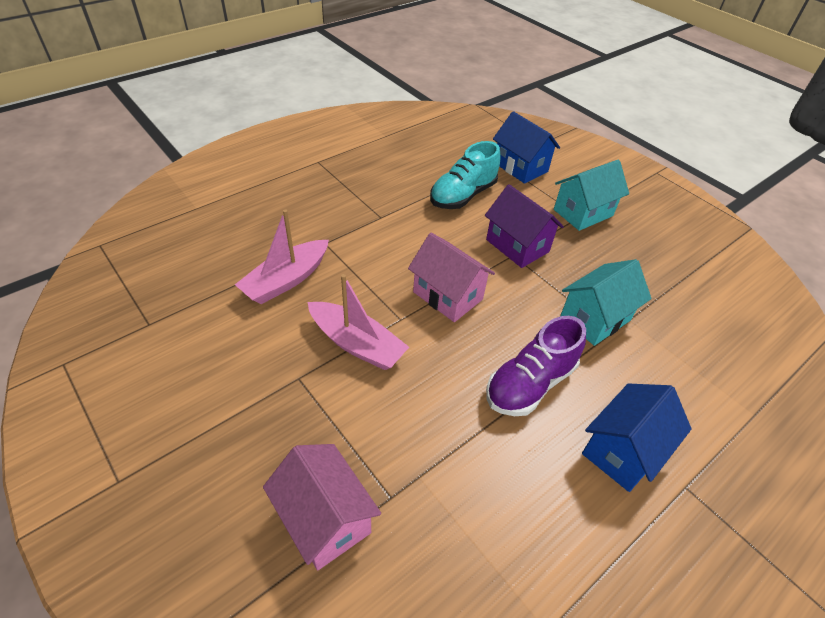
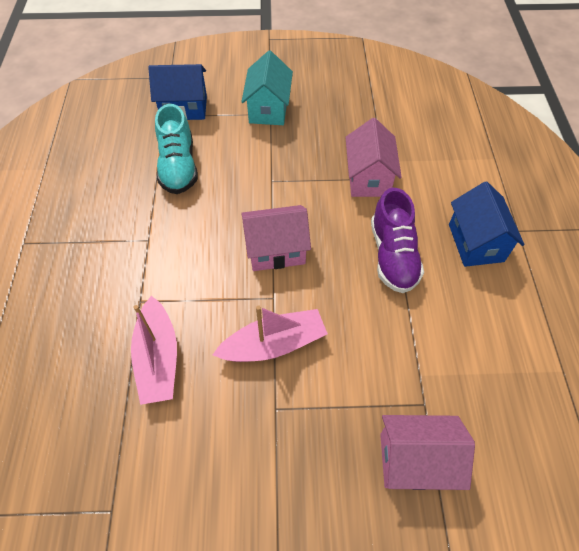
camera: 50 degrees left, 10 degrees up
purple house [485,184,564,268] -> none
turquoise house [560,259,651,346] -> pink house [345,118,402,197]

